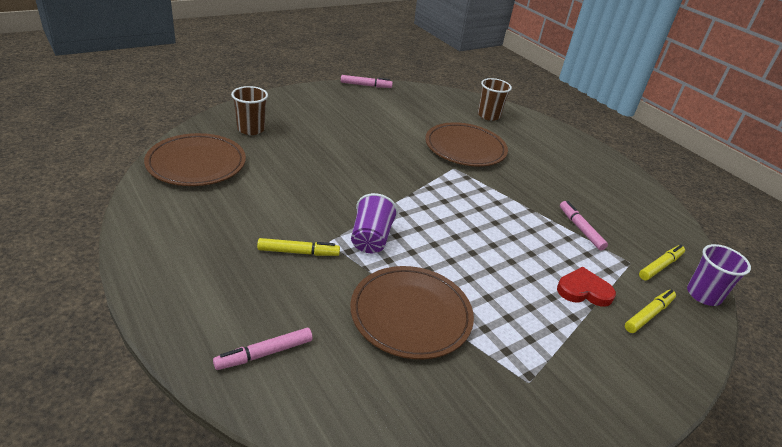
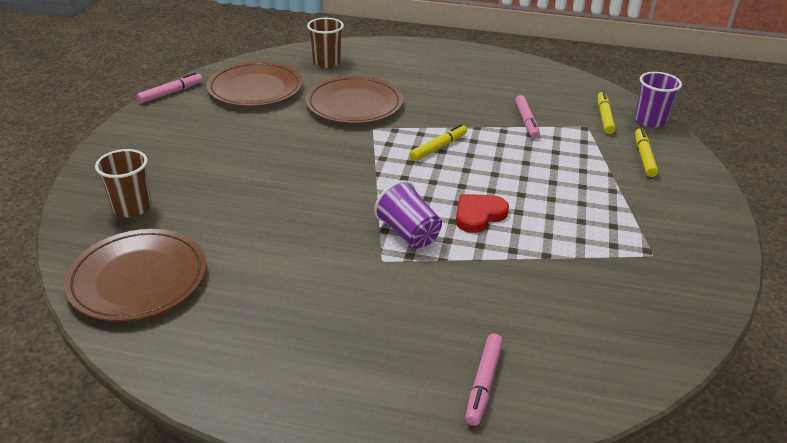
camera: 40 degrees left, 0 degrees up
yellow marker [257,238,340,256] -> yellow marker moved to [409,124,467,161]
brown plate [350,266,474,359] -> brown plate moved to [206,61,303,107]
red heart [557,267,616,307] -> red heart moved to [456,194,509,233]
pink marker [560,201,608,251] -> pink marker turned 120 degrees counterclockwise [515,95,540,139]

